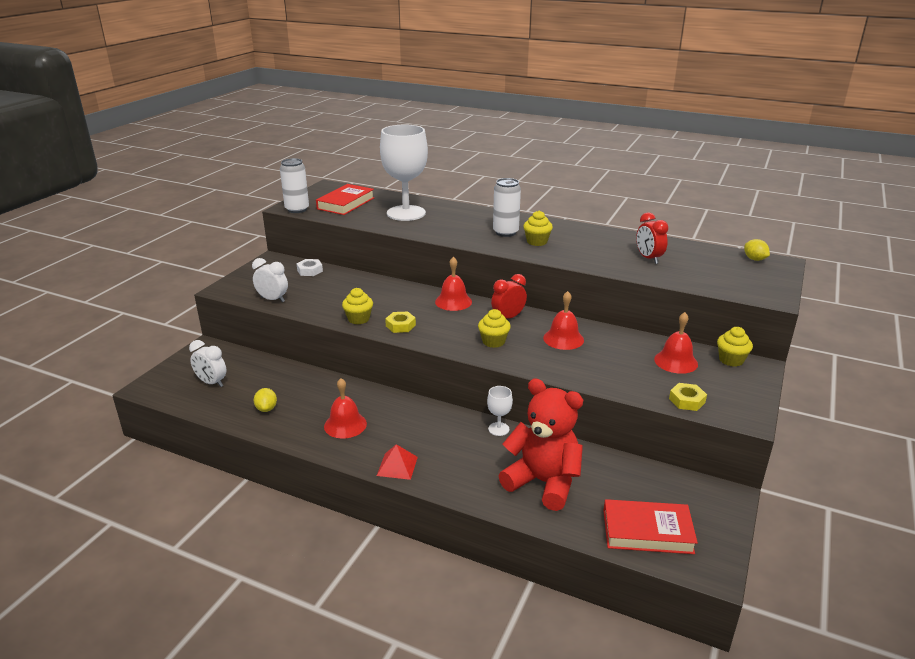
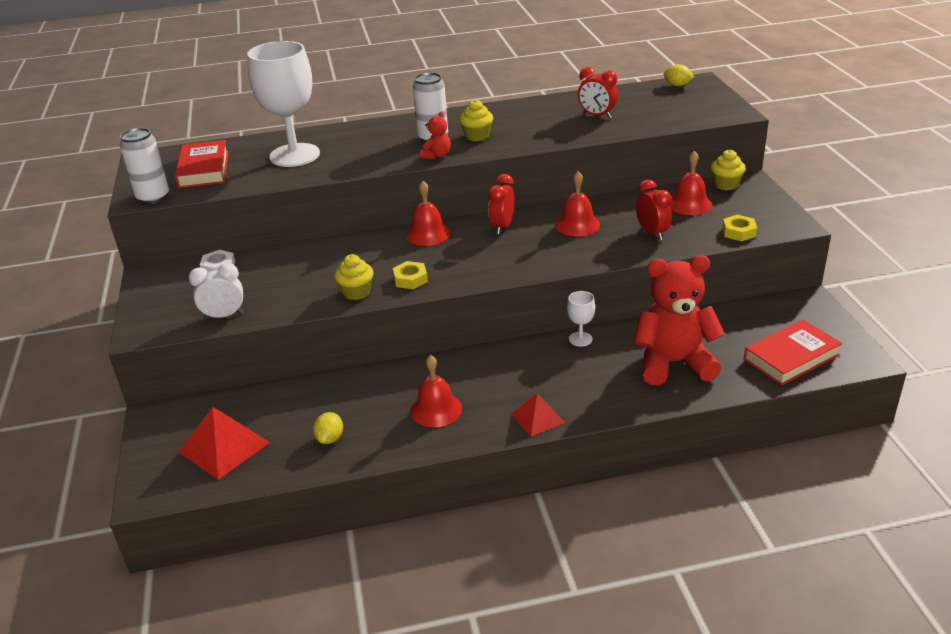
camera: 35 degrees left, 5 degrees up
white clock [189,340,226,387] -> red pyramid [178,407,270,480]
yellow lemon [254,388,277,412] -> yellow lemon turned 60 degrees clockwise [313,412,343,444]
yellow cupcake [478,309,511,348] -> none
none -> red teddy bear [420,111,451,159]
none -> red clock [636,179,672,240]

